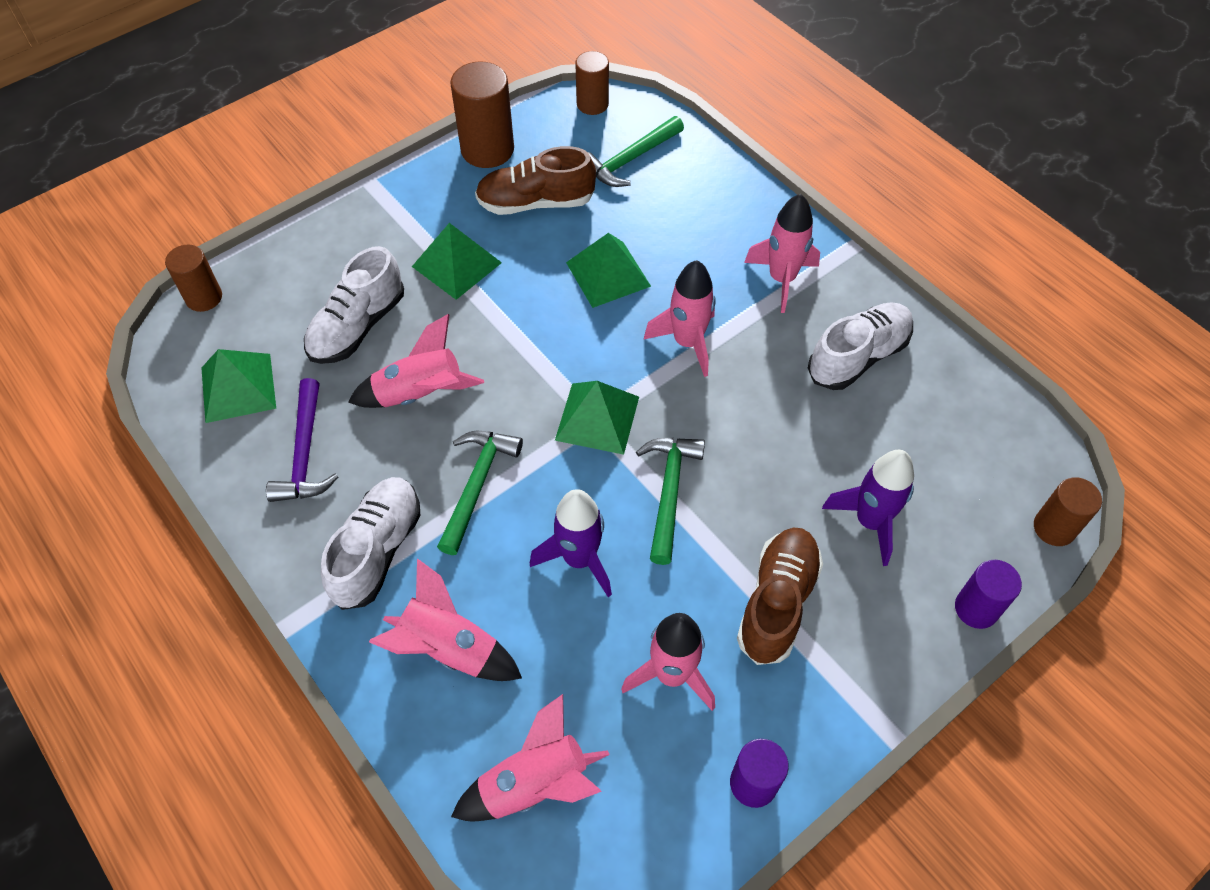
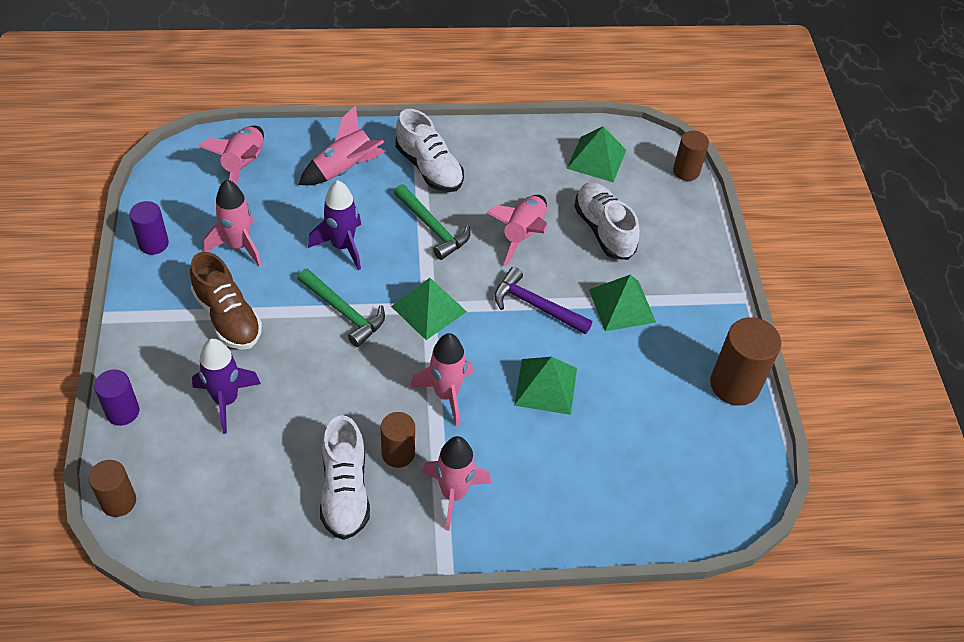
camera: 120 degrees right, 5 degrees down
purple hammer [266,378,338,502] -> purple hammer moved to [494,267,592,334]
brown shoe [475,146,596,215] -> none
brown cylinder [575,51,609,115] -> brown cylinder moved to [381,412,415,468]
green hammer [588,116,684,187] -> none

